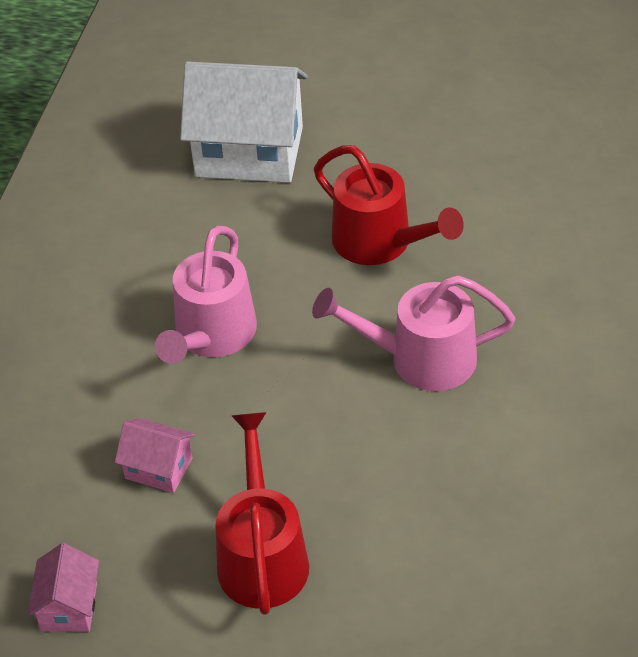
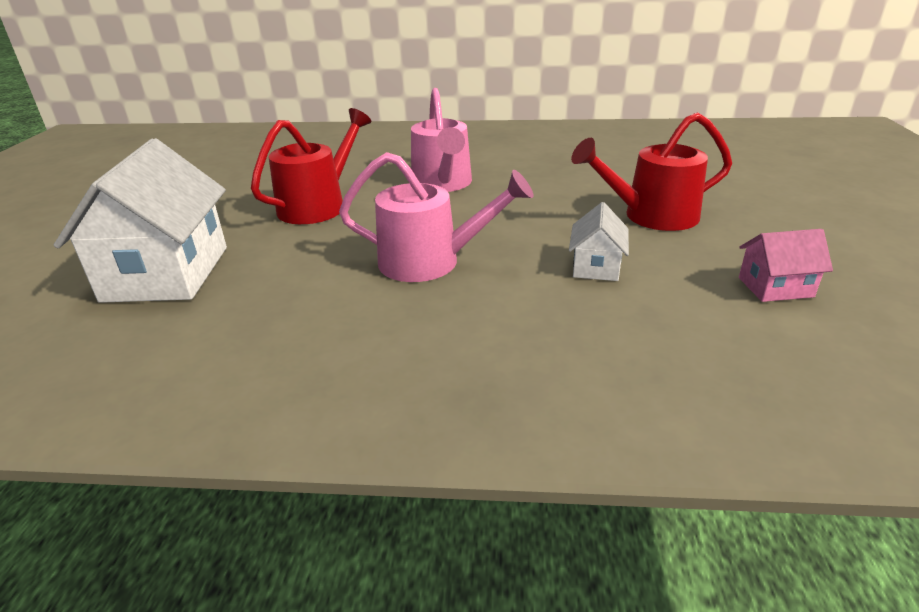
camera: 100 degrees left, 15 degrees down
pink house [115,418,195,493] -> white house [569,202,629,281]

